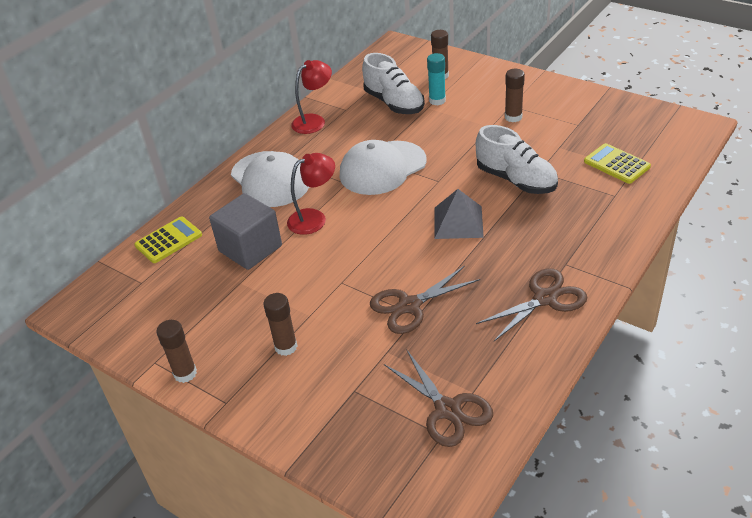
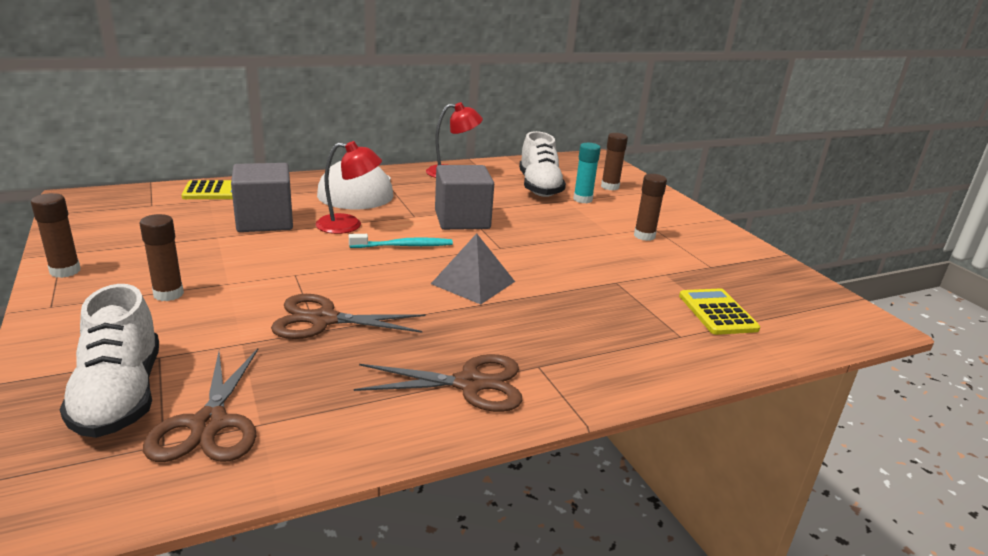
camera: 25 degrees right, 15 degrees down
white cap [340,140,427,195] -> grey cube [435,165,494,230]
white shoe [476,125,558,194] -> white shoe moved to [60,284,159,438]
none -> turquoise toothbrush [349,234,453,248]

